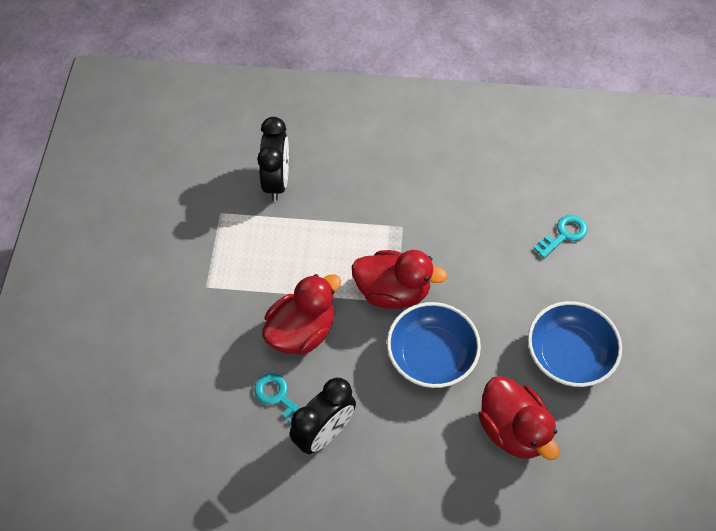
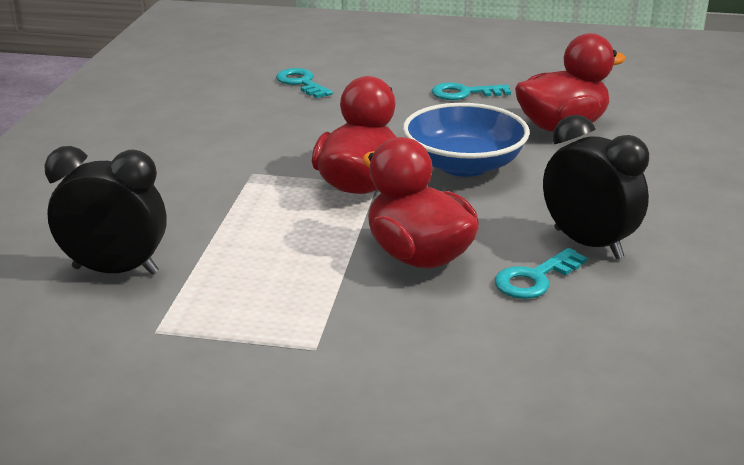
camera: 85 degrees left, 30 degrees down
blue bowl [528,301,622,387] -> turquoise key [432,82,511,100]

